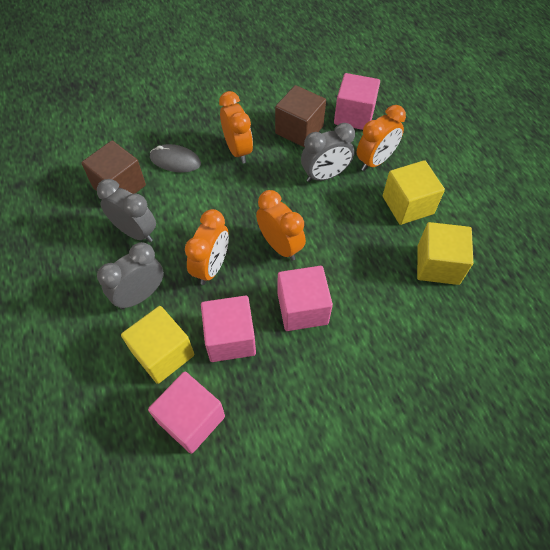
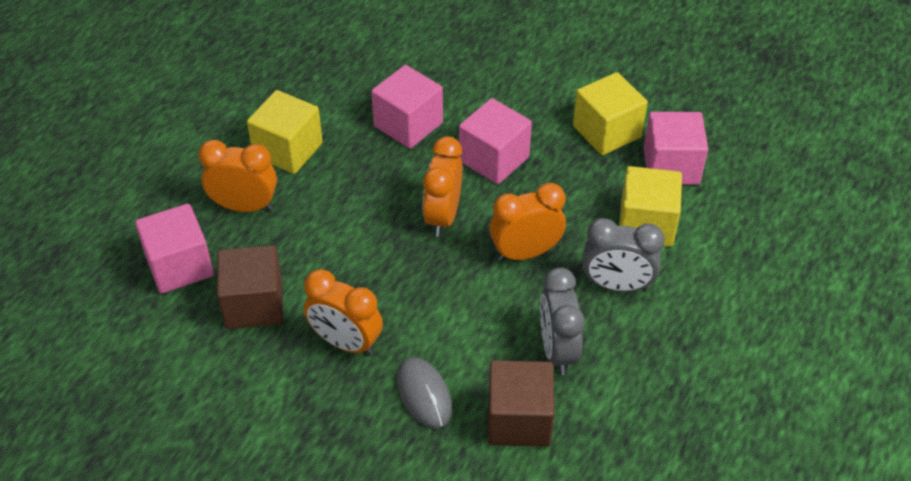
camera: 130 degrees left, 10 degrees down
pink cube [201,295,256,362] -> pink cube moved to [371,65,443,149]
orange clock [219,91,253,163] -> orange clock turned 90 degrees counterclockwise [304,269,383,356]
grey clock [301,123,355,182] -> none
yellow cube [417,222,473,285] -> yellow cube moved to [573,72,648,155]

